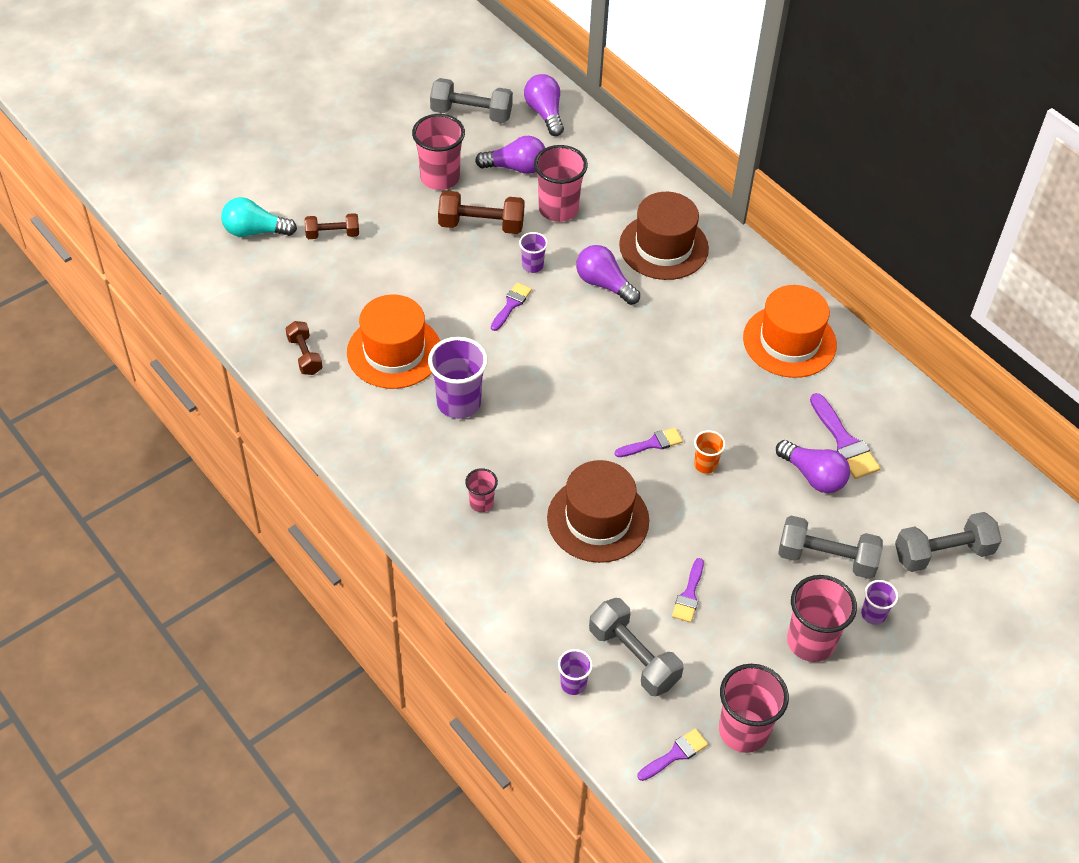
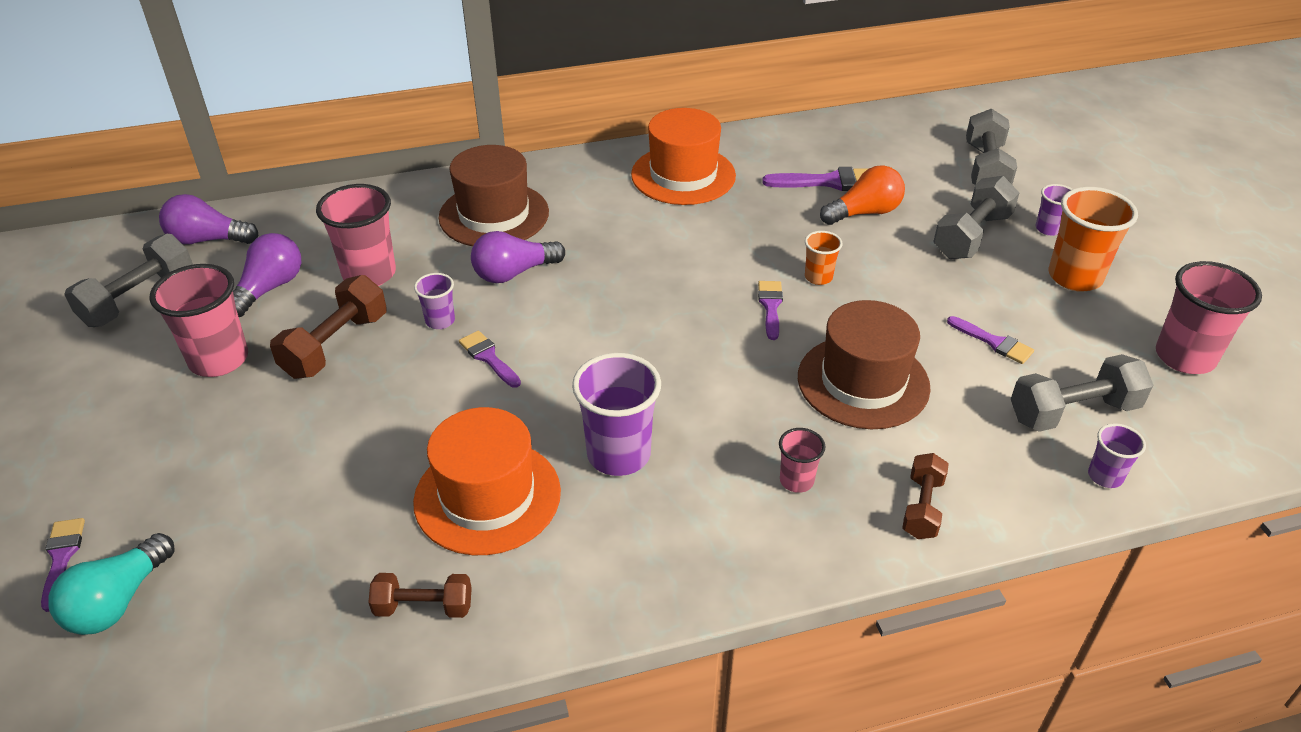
camera: 65 degrees left, 10 degrees down
brown dumbbell [305,213,359,239] -> brown dumbbell moved to [902,453,949,539]
purple brush [637,728,708,781] -> purple brush moved to [41,518,85,612]
purple light bulb [776,440,850,493] -> orange light bulb [820,165,905,225]
pink cup [787,575,857,662] -> orange cup [1049,187,1138,292]

